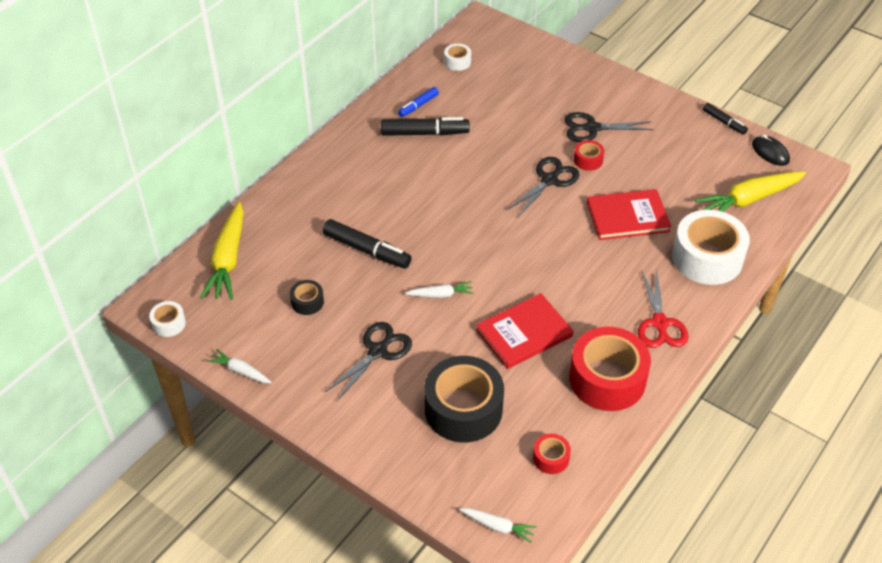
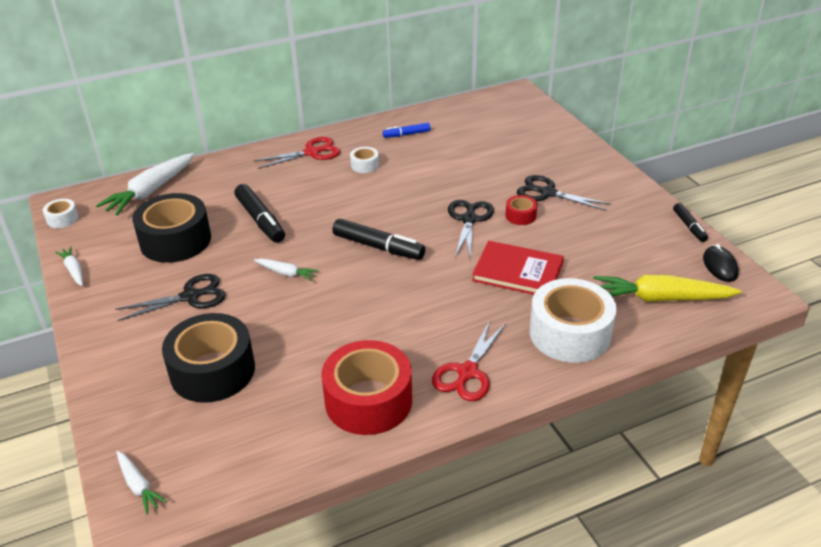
camera: 30 degrees right, 10 degrees down
yellow carrot [200,202,244,300] -> white carrot [96,153,195,215]
black tape [290,280,324,315] -> black tape [132,193,211,263], size x2.22
black marker [381,117,470,136] -> black marker moved to [332,219,425,260]
white tape [444,44,471,71] -> white tape moved to [350,147,379,173]
red book [476,293,573,369] -> none
black scissors [507,157,579,217] -> black scissors turned 60 degrees counterclockwise [448,200,494,259]
red tape [533,434,571,474] -> none
none -> red scissors [254,137,340,169]

